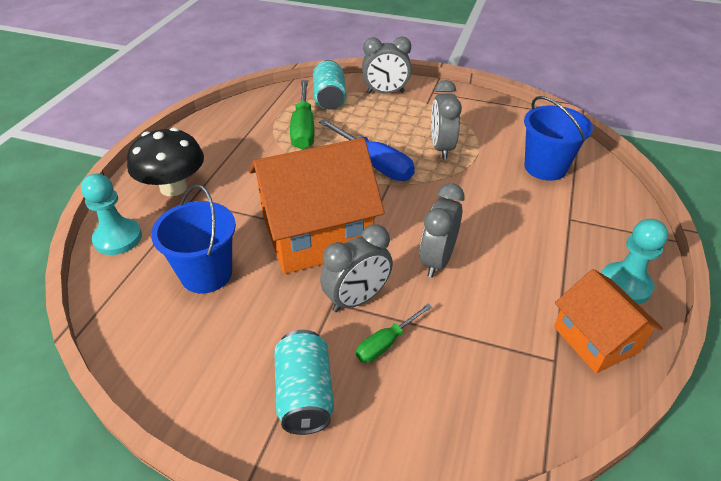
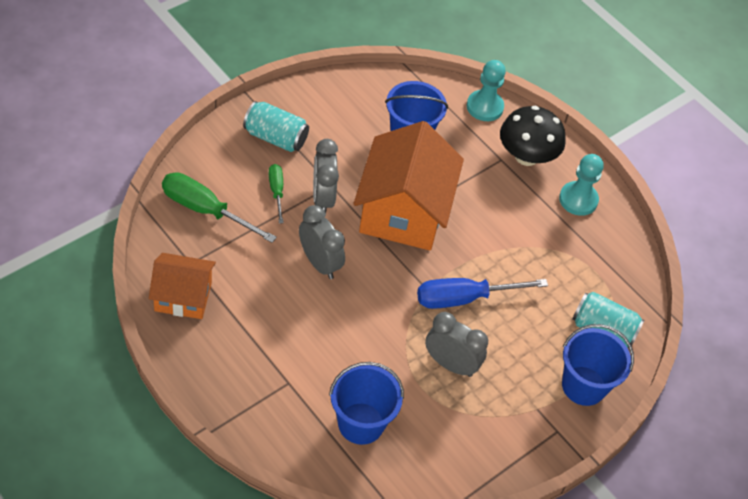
camera: 115 degrees right, 10 degrees up
green screwdriver [290,80,314,150] -> green screwdriver moved to [162,172,277,243]
grey clock [362,37,412,94] -> blue bucket [562,324,634,406]
turquoise pawn [601,219,668,304] -> turquoise pawn moved to [559,154,604,216]

